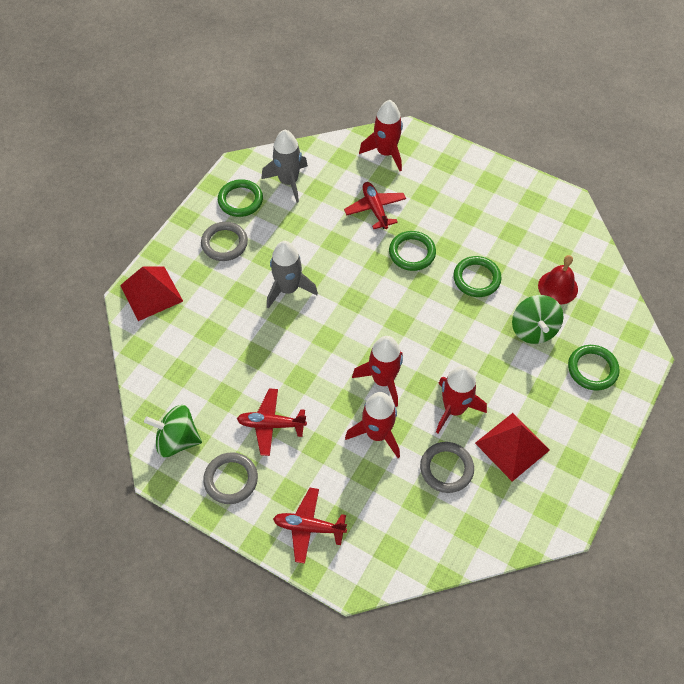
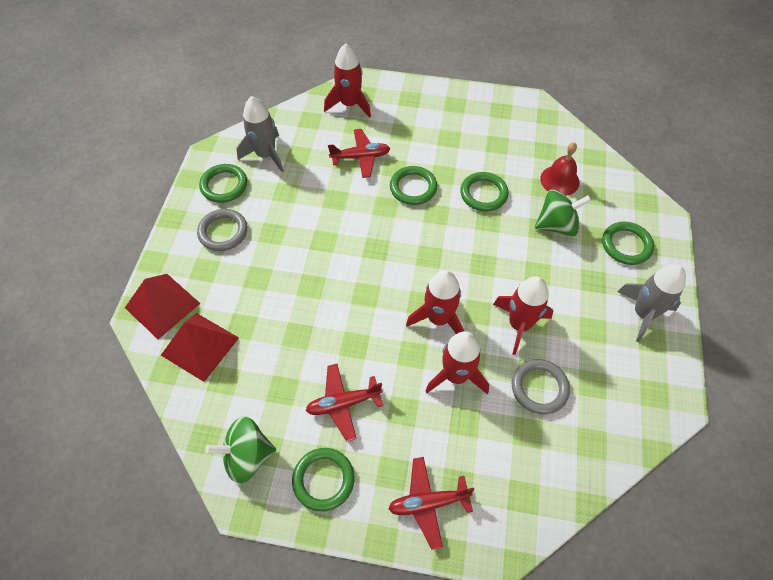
camera: 20 degrees left, 0 degrees up
grey ring [203,452,258,504] -> green ring [292,448,354,512]
grey rocket [267,241,318,309] -> grey rocket moved to [617,265,686,342]
red plane [344,182,406,229] -> red plane turned 120 degrees clockwise [328,129,390,178]
red pyramid [475,413,550,482] -> red pyramid moved to [161,313,239,382]
green spinning top [512,295,563,344] -> green spinning top turned 75 degrees counterclockwise [535,189,592,236]

